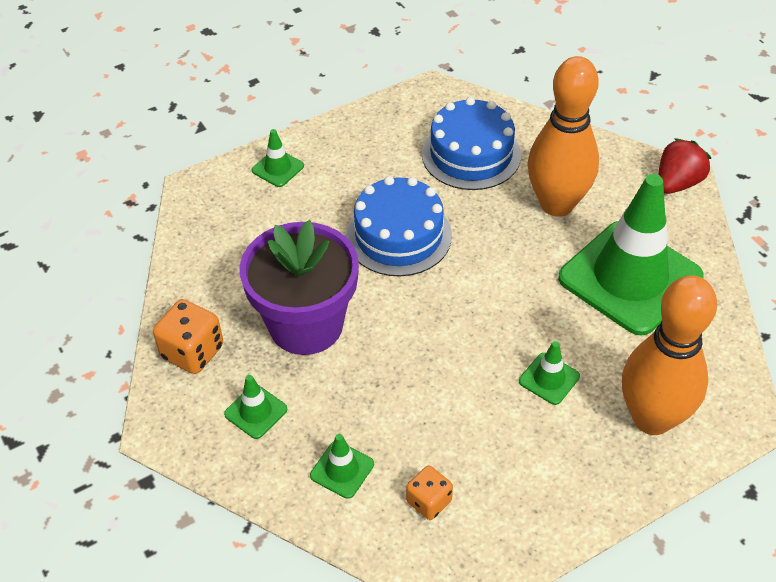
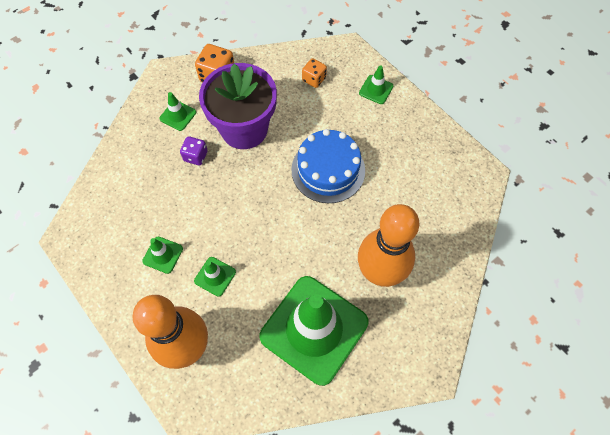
camera: 80 degrees right, 15 degrees up
green traffic cone [310,434,374,499] -> green traffic cone moved to [142,237,183,274]
orange dice [406,466,453,520] -> orange dice moved to [302,58,327,88]
blue cake [422,97,521,190] -> none
red strawberry [658,138,711,194] -> none
none -> purple dice [180,136,208,166]

